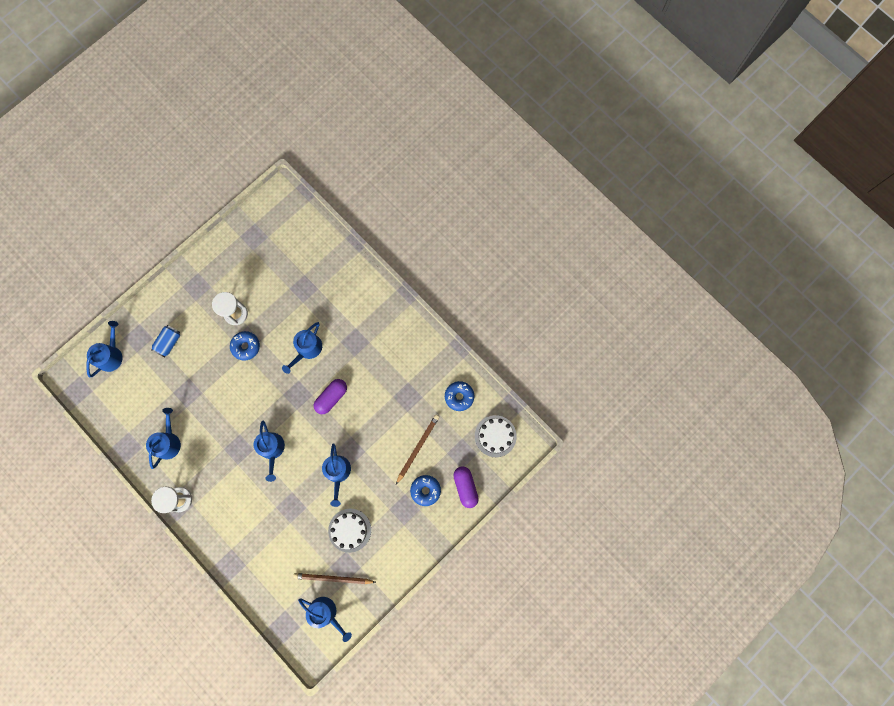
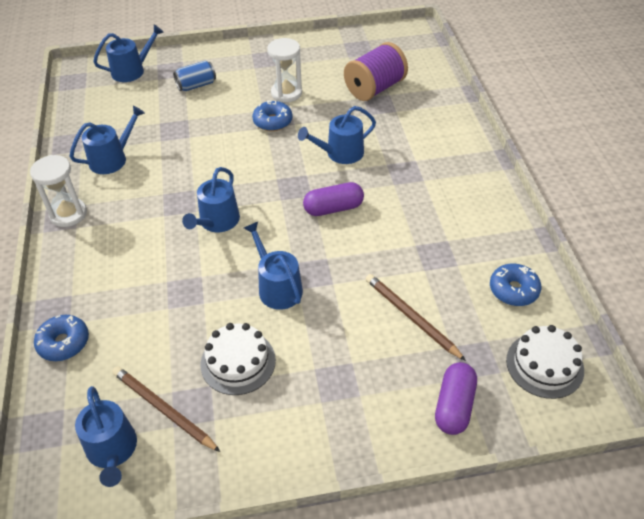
camera: 35 degrees right, 30 degrees down
blue watering can [322,443,351,507] -> blue watering can turned 120 degrees clockwise [244,222,303,310]
brown pencil [396,414,440,484] -> brown pencil turned 105 degrees counterclockwise [366,274,466,361]
blue donut [410,475,441,506] -> blue donut moved to [34,315,89,361]
none -> purple spool [344,42,408,101]

